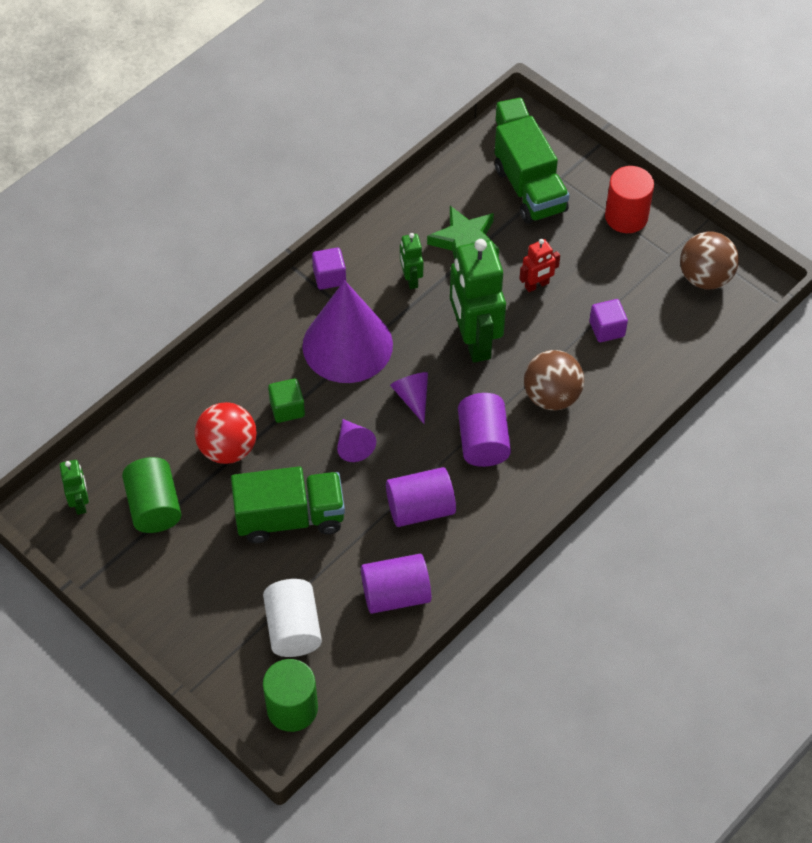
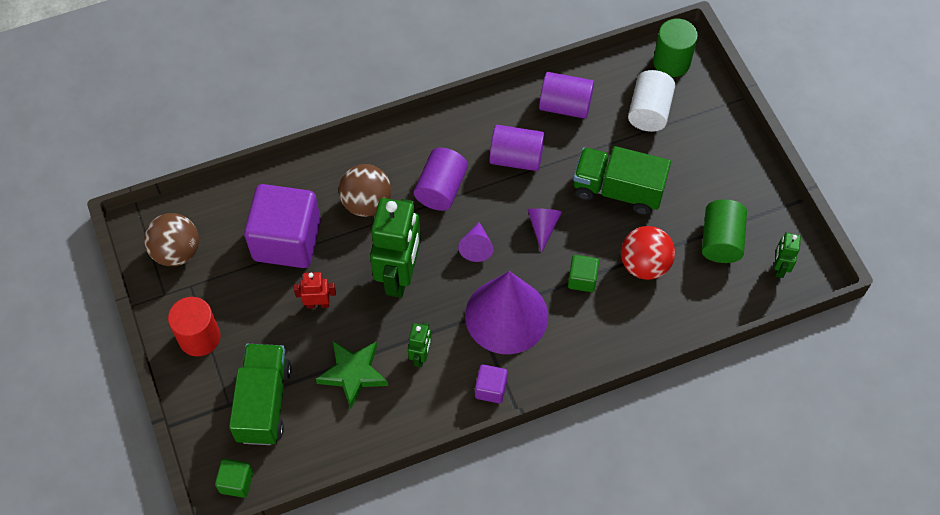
camera: 155 degrees left, 5 degrees up
purple cube [589,299,628,342] -> purple cube [244,184,321,268], size x2.25

